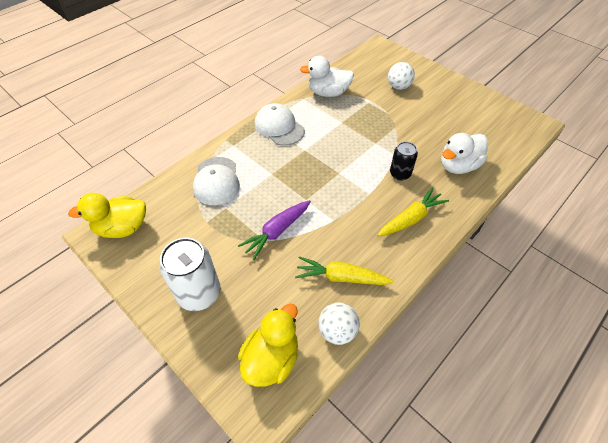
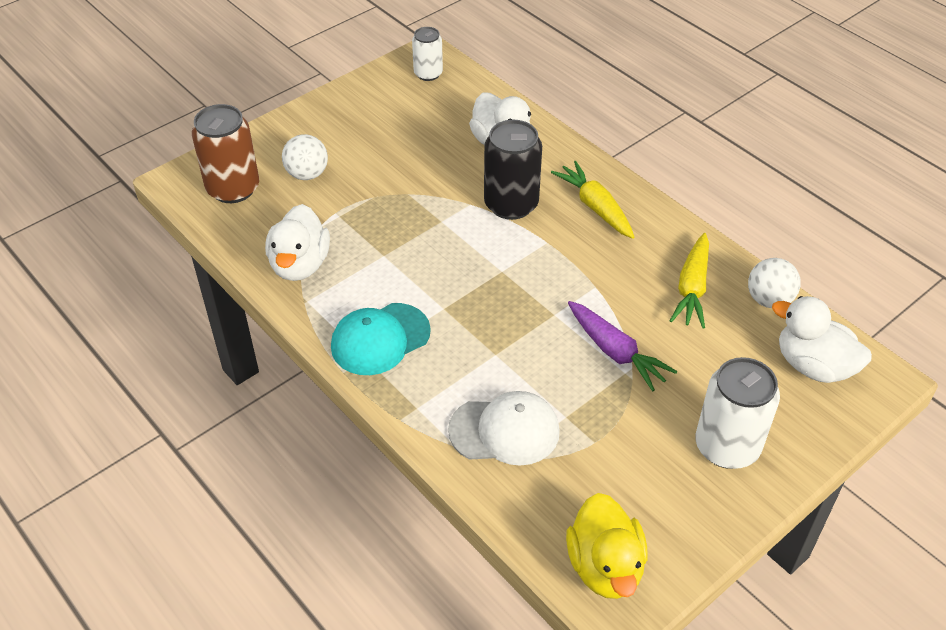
camera: 85 degrees left, 5 degrees down
yellow duck [238,304,298,387] -> white duck [772,296,872,383]
white cap [255,103,305,146] -> turquoise cap [331,303,431,375]
black can [390,142,418,181] -> black can [484,120,542,220], size x1.67
none -> brown can [192,104,259,203]
none -> white can [412,27,443,81]

